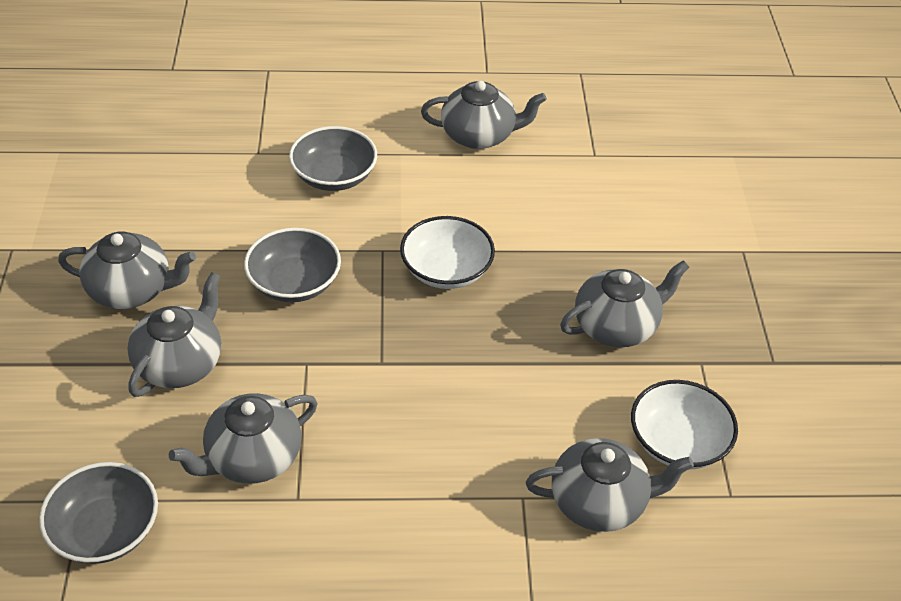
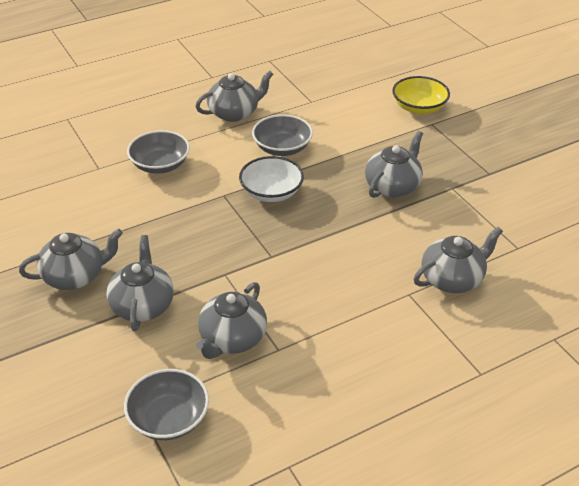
camera: 25 degrees left, 5 degrees down
grey bowl [244,228,341,302] -> grey bowl moved to [252,114,313,156]
white bowl [631,380,738,470] -> none
none -> yellow bowl [392,76,450,114]

